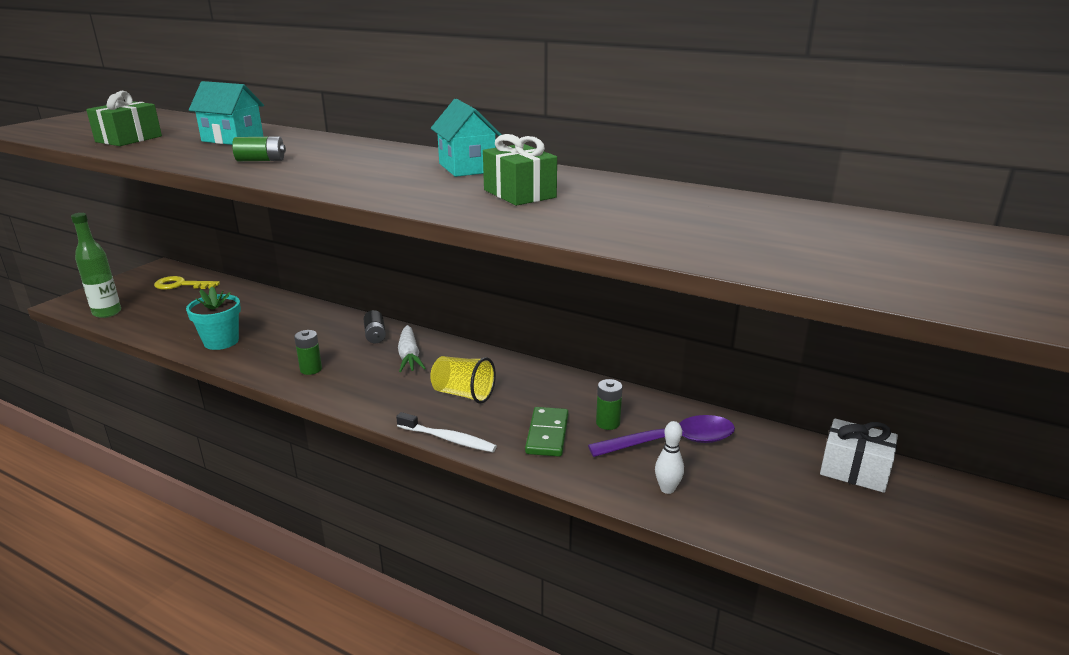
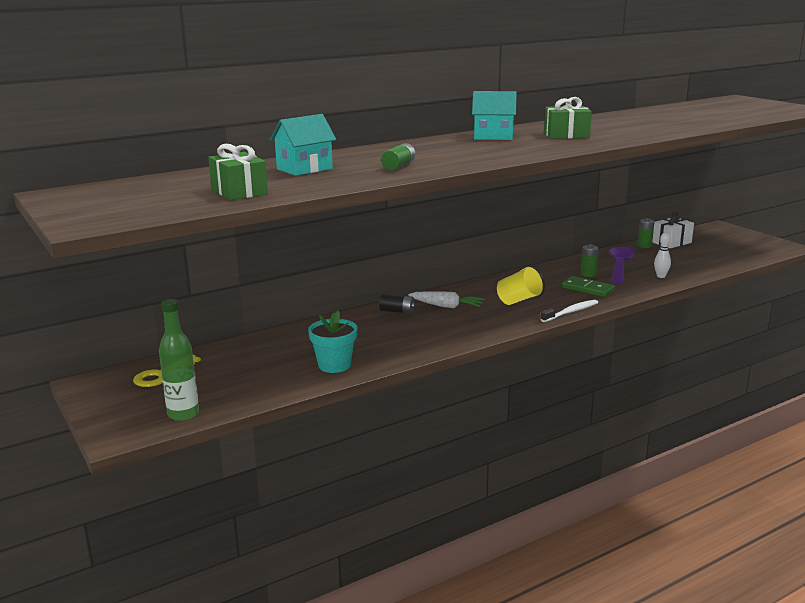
camera: 60 degrees left, 5 degrees down
green battery [294,330,322,375] -> green battery moved to [637,218,655,248]

